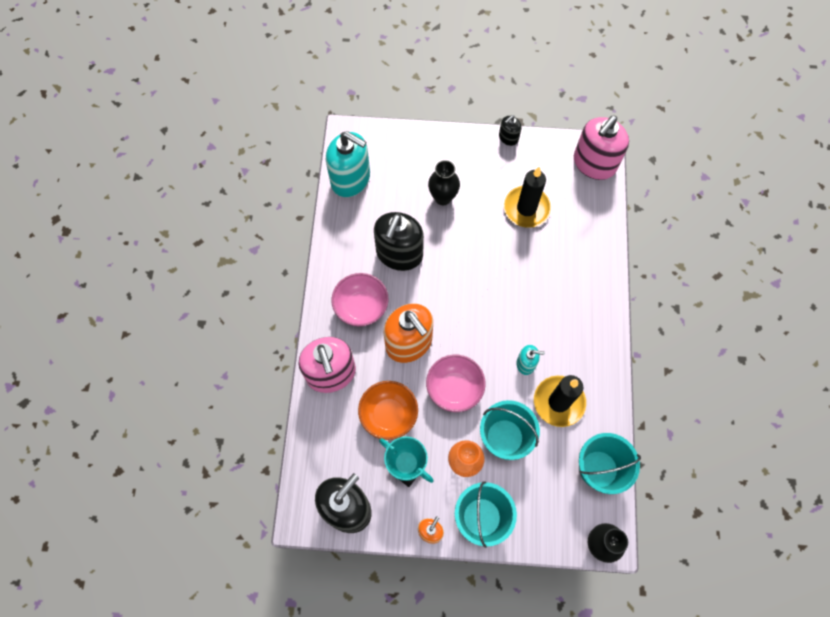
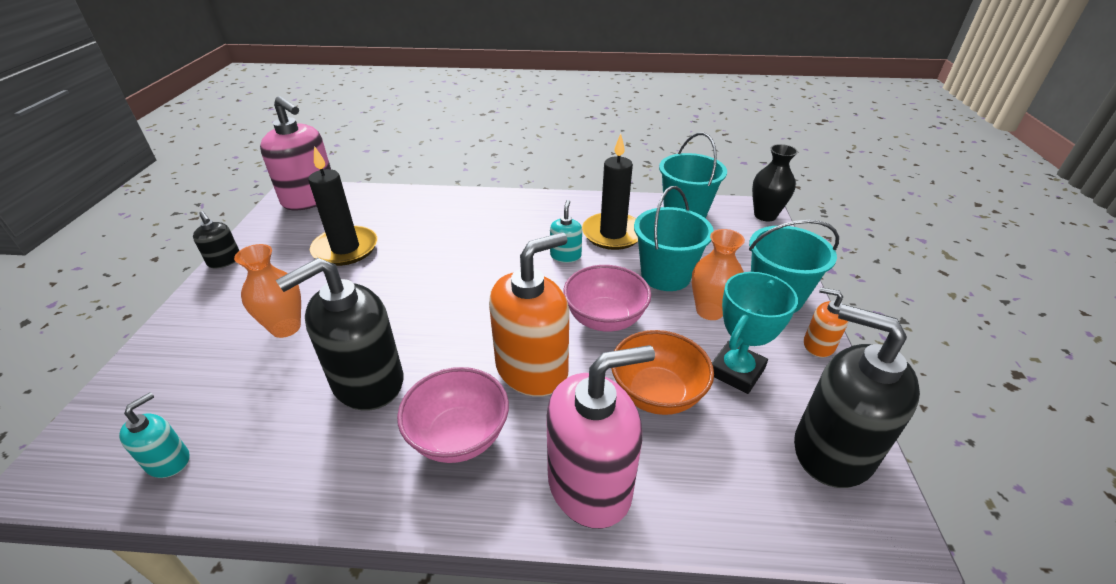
camera: 90 degrees left, 30 degrees down
turquoise soap dispenser [326,131,370,197] -> turquoise soap dispenser [119,392,190,478], size x0.48
black soap dispenser [374,212,424,271] -> black soap dispenser turned 120 degrees clockwise [276,258,403,410]
black vase [428,160,460,205] -> orange vase [234,244,301,338]

